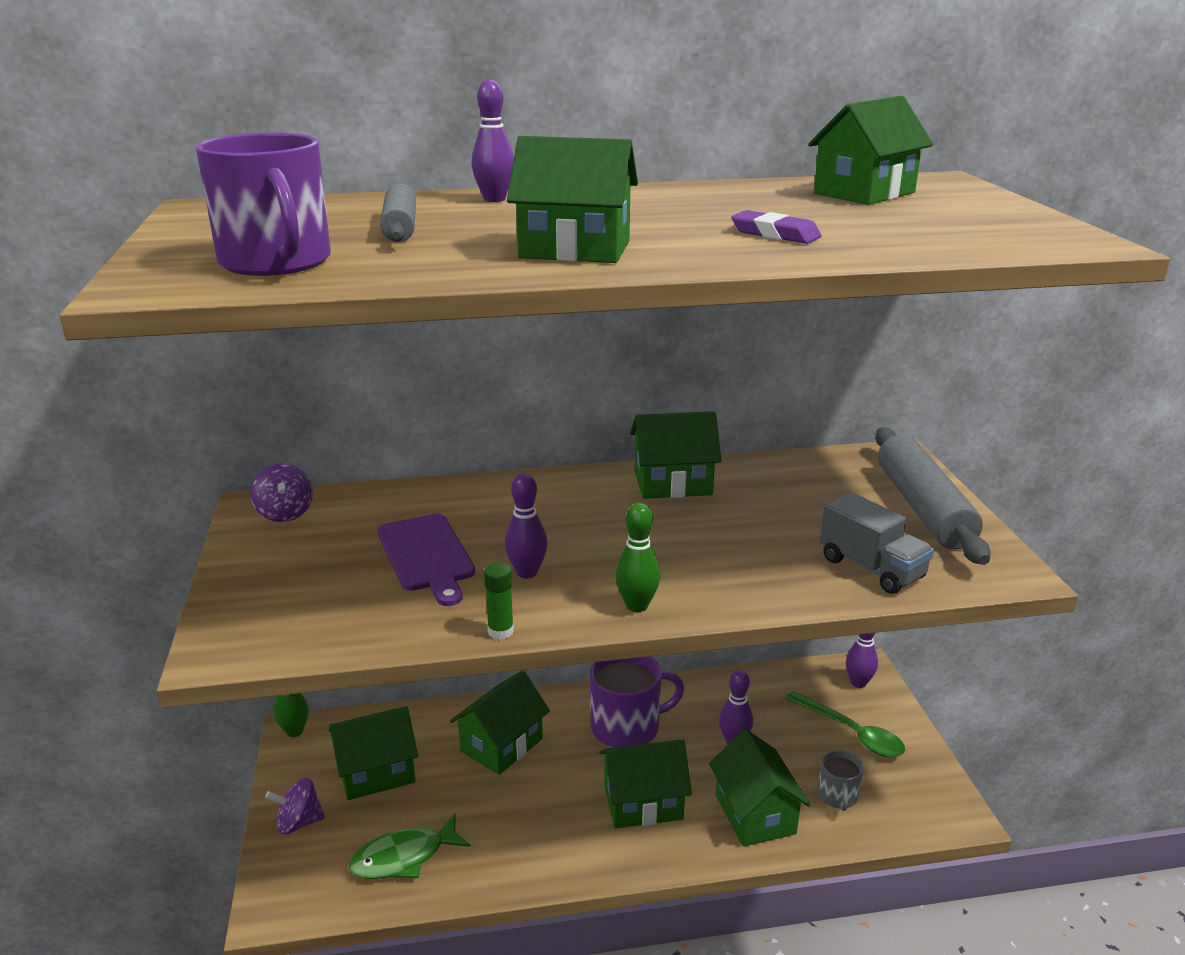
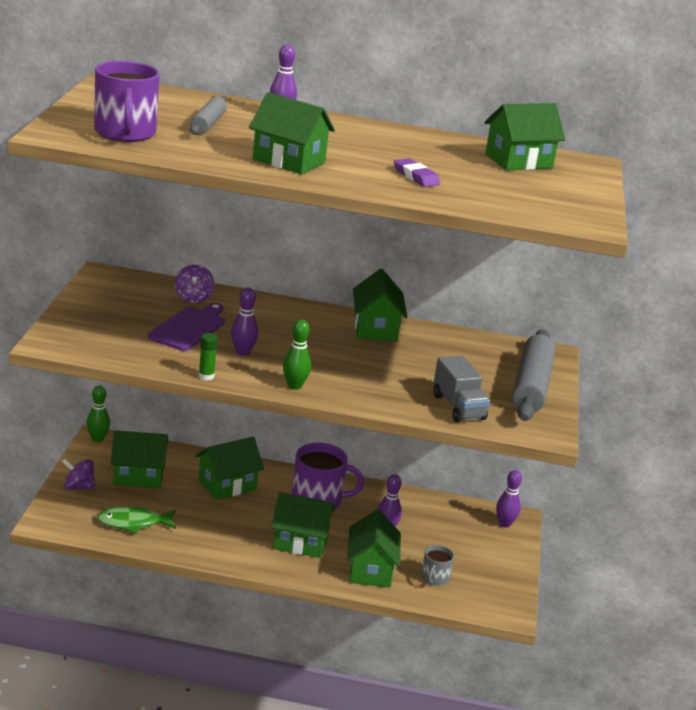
camera: 15 degrees right, 0 degrees up
purple spinning top [250,463,313,522] -> purple spinning top moved to [175,265,215,303]
purple cutting board [377,514,475,606] -> purple cutting board turned 150 degrees counterclockwise [148,303,225,351]
green house [630,411,721,499] -> green house turned 75 degrees clockwise [353,269,407,342]
green spoon [785,691,905,757] -> none

